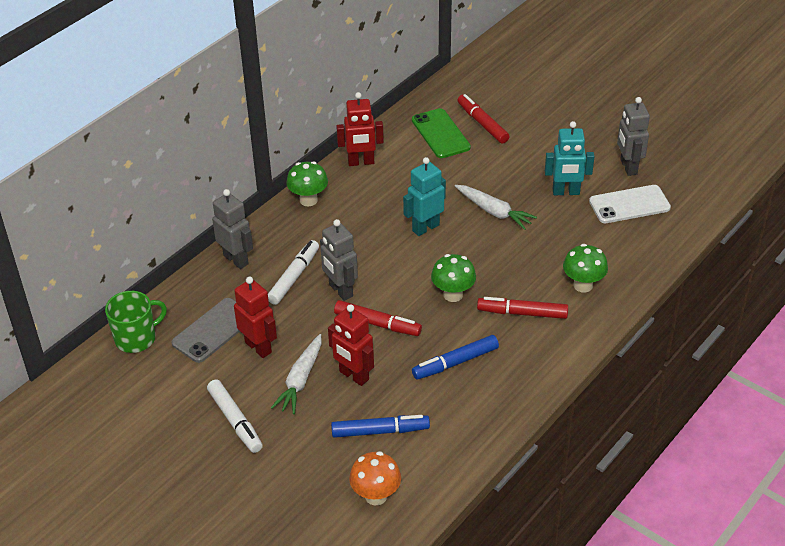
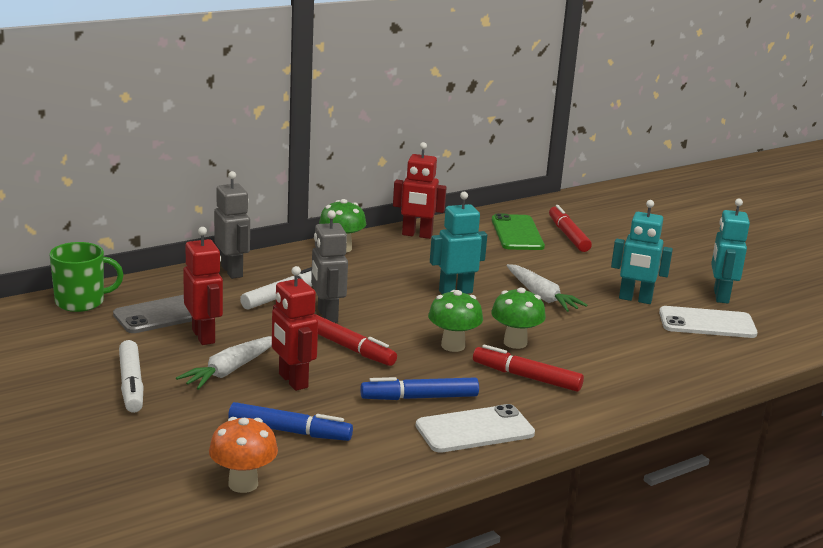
camera: 15 degrees right, 20 degrees down
green mushroom [563,244,608,293] -> green mushroom moved to [491,288,546,349]
grey robot [617,97,650,176] -> turquoise robot [711,199,750,304]
none -> white phone [416,404,535,453]

